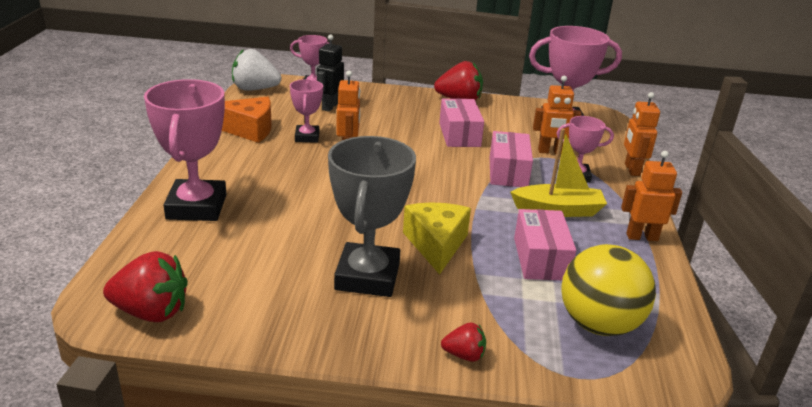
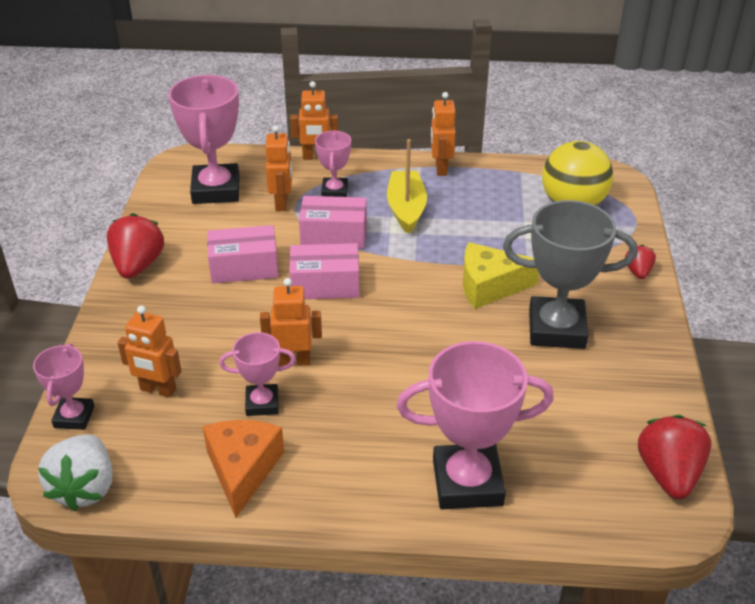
camera: 90 degrees left, 10 degrees up
black robot [317,34,344,112] -> orange robot [118,306,181,398]
pink box [514,209,576,280] -> pink box moved to [289,243,360,299]

